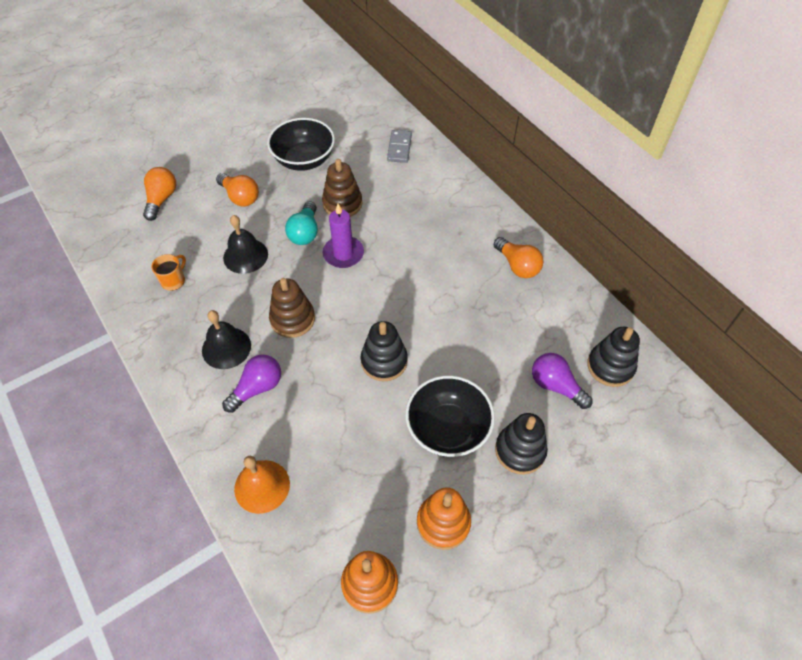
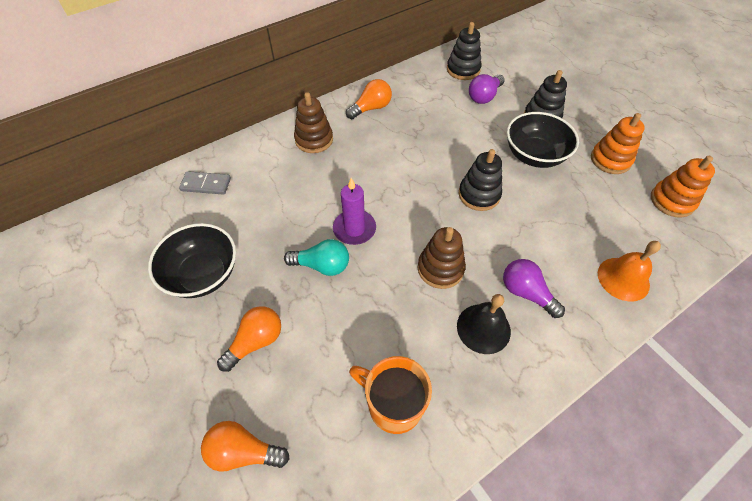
camera: 90 degrees left, 0 degrees up
orange mug [151,254,186,291] -> orange mug [349,356,432,434], size x1.76
black bell [223,215,268,274] -> none
brown stacking toy [322,159,362,217] -> brown stacking toy moved to [294,92,333,153]

